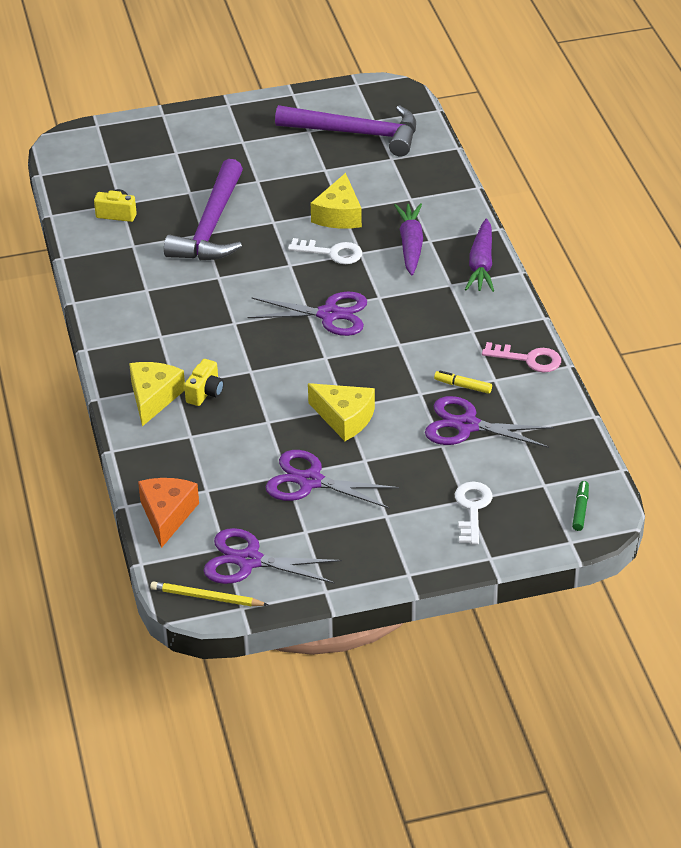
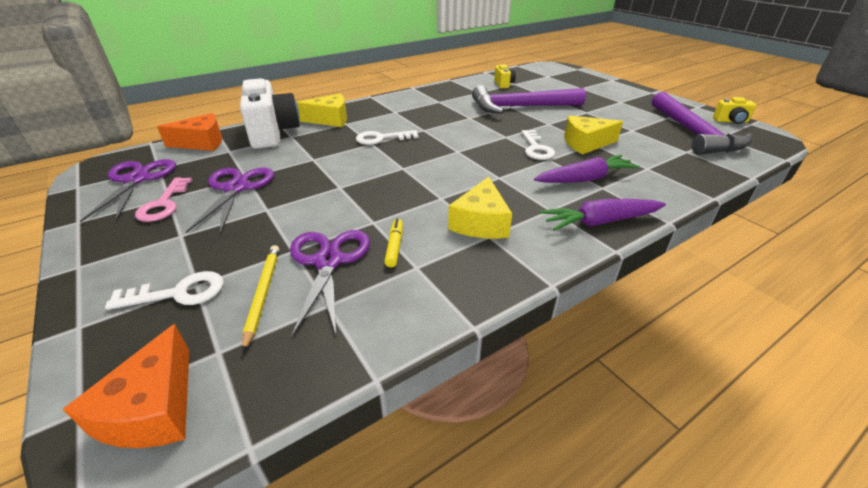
camera: 70 degrees right, 5 degrees down
yellow pencil [150,581,268,607] -> yellow pencil moved to [242,245,280,352]
yellow camera [184,359,224,406] -> yellow camera moved to [713,97,756,124]
purple scissors [247,291,367,336] -> none
yellow cheese [308,383,375,441] -> yellow cheese moved to [448,177,512,239]
pink key [482,342,561,372] -> pink key moved to [135,177,192,222]
green marker [572,481,589,531] -> orange cheese [63,324,189,448]
none -> white camera [240,78,300,149]
none -> white key [356,130,418,145]

